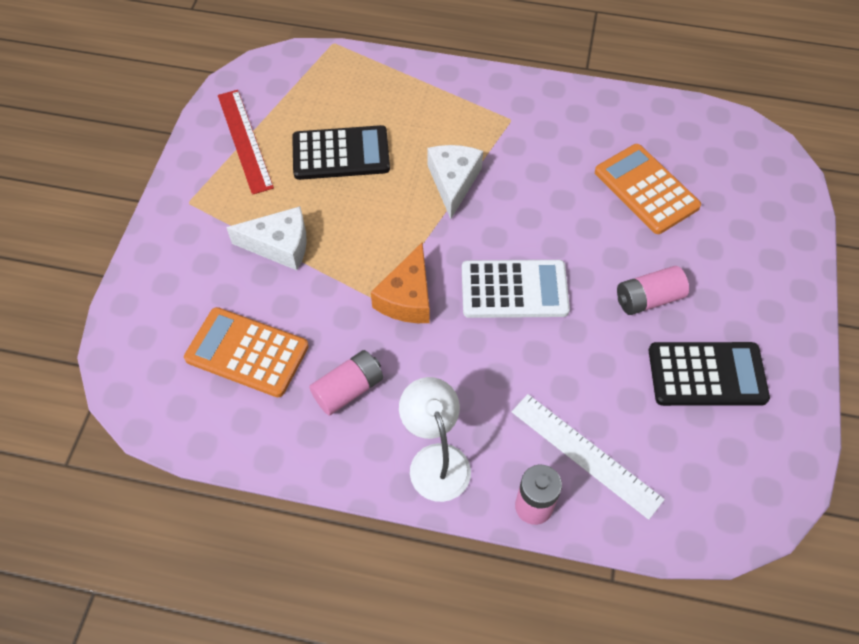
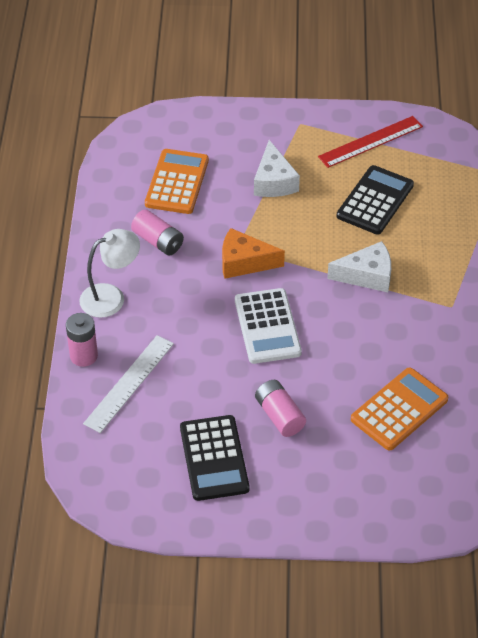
camera: 80 degrees right, 10 degrees down
black calculator [292,125,390,180] -> black calculator turned 135 degrees counterclockwise [337,165,414,235]

